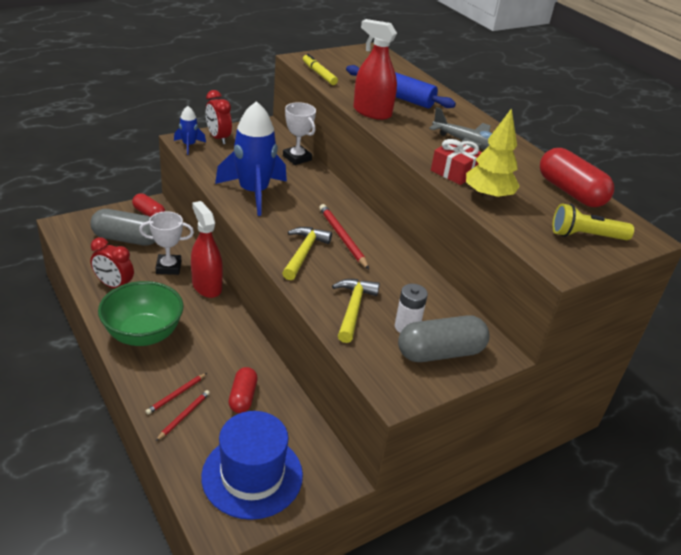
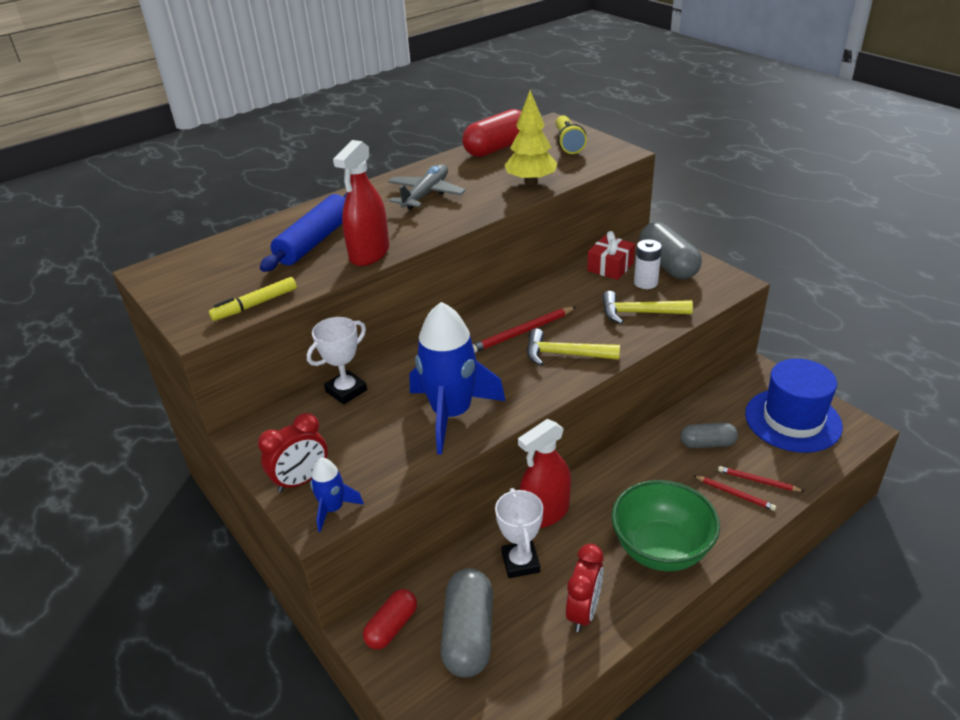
camera: 90 degrees left, 0 degrees up
red capsule [228,367,258,413] -> grey capsule [680,423,738,448]
red gift [431,139,482,185] -> red gift moved to [587,231,635,280]

